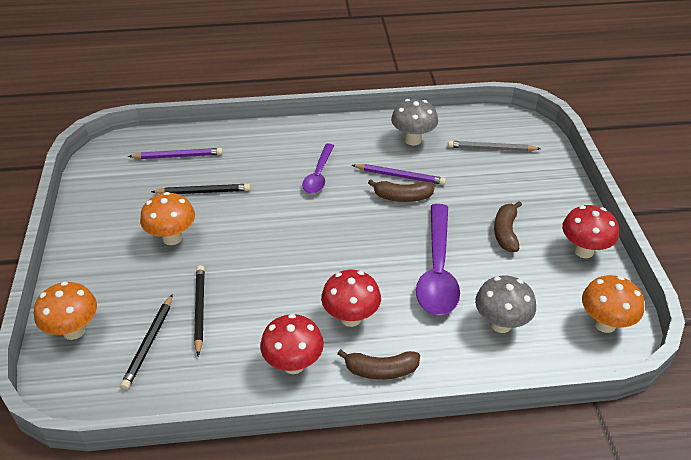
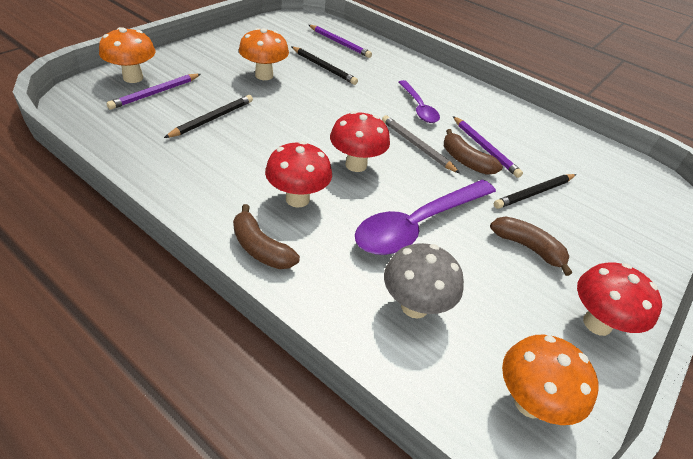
camera: 40 degrees right, 0 degrees up
black pencil [120,294,173,390] -> black pencil moved to [494,174,576,209]
red mushroom [260,314,324,374] -> red mushroom moved to [330,111,390,172]
purple spoon [302,143,334,194] -> purple spoon turned 75 degrees counterclockwise [399,80,440,123]
grey mushroom [391,99,438,145] -> none
grey pencil [448,141,541,152] -> grey pencil moved to [382,115,460,173]
brown banana [494,201,522,252] -> brown banana turned 75 degrees clockwise [490,216,572,276]
none -> purple pencil [107,74,201,110]

